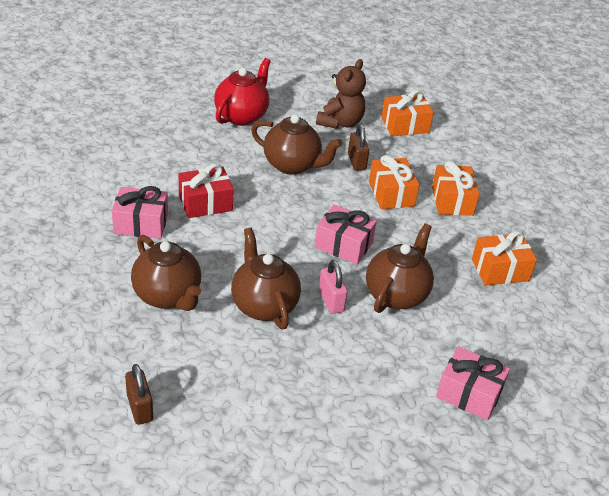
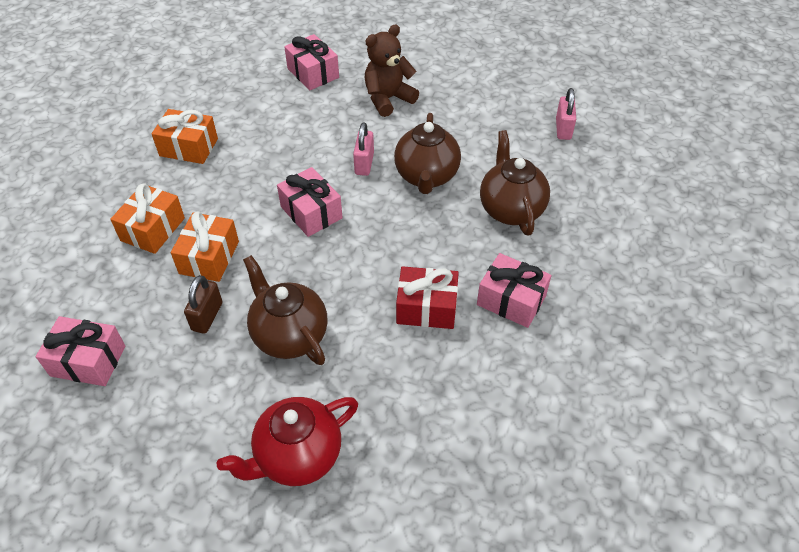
camera: 150 degrees left, 10 degrees up
brown padlock [125,364,153,425] -> pink padlock [556,88,576,140]
brown teddy bear [316,59,366,129] -> brown teddy bear moved to [365,24,419,117]
brown teapot [366,223,434,313] -> none
orange gift [381,90,434,136] -> pink gift [36,316,125,386]

